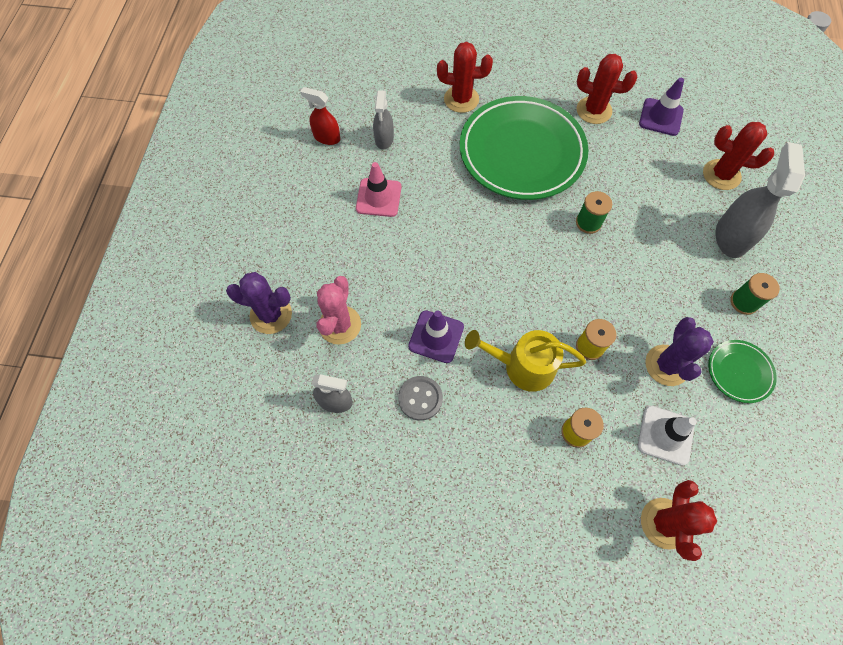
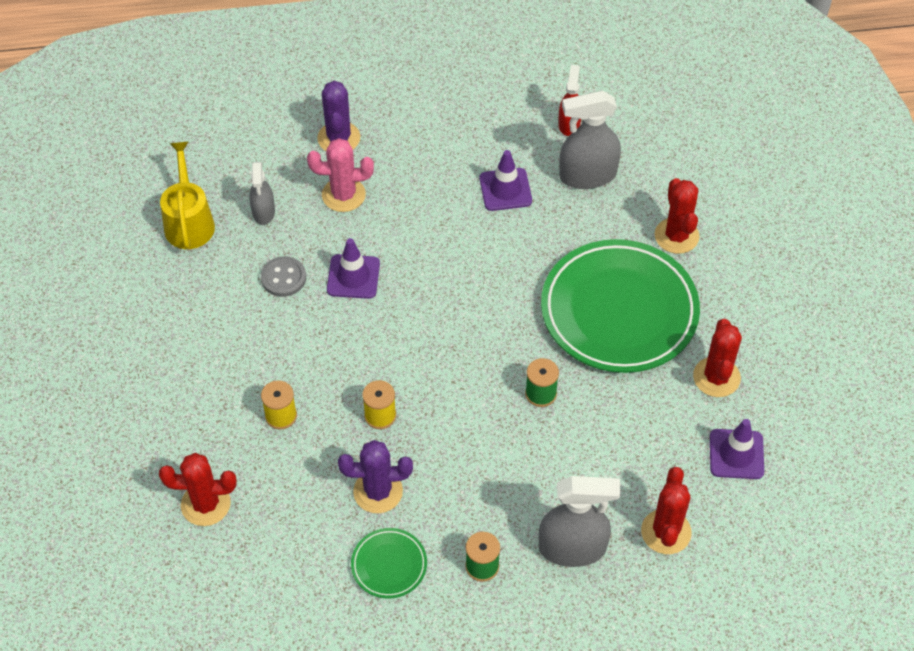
camera: 75 degrees right, 10 degrees down
pink traffic cone [356,162,402,217] -> purple traffic cone [480,150,532,211]
grey spray bottle [373,90,394,149] -> grey spray bottle [559,91,621,189], size x1.69
yellow watering can [465,330,586,392] -> yellow watering can moved to [160,141,215,249]
white traffic cone [638,406,697,466] -> none

